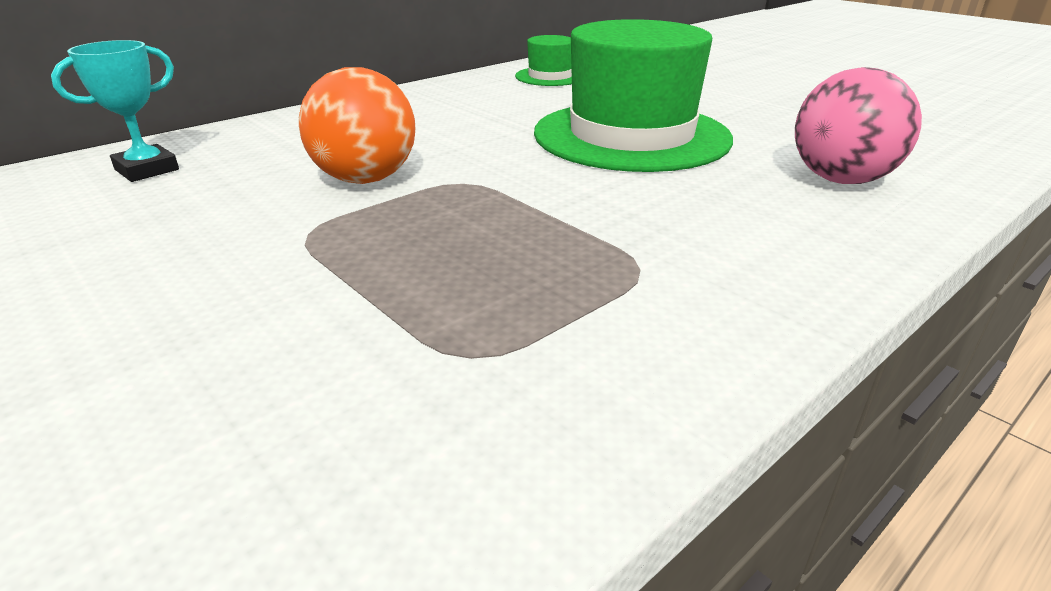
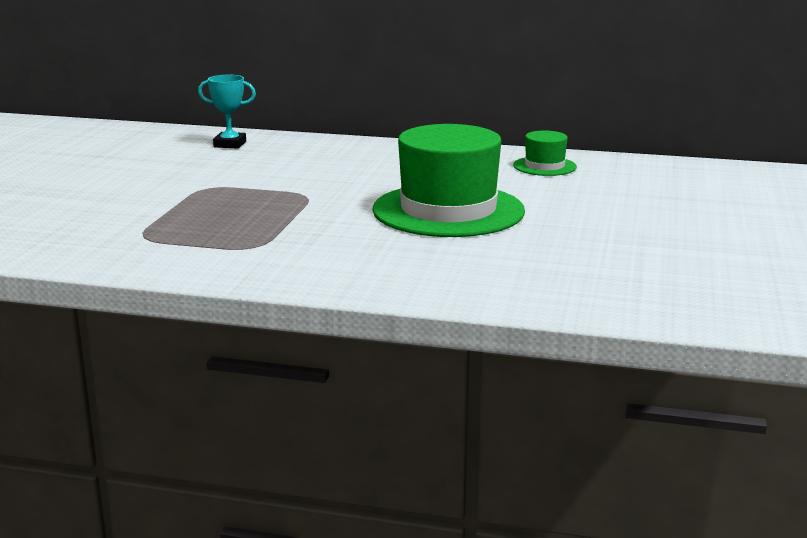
camera: 55 degrees right, 10 degrees down
orange ball [299,67,415,184] -> none
pink ball [795,67,922,184] -> none

